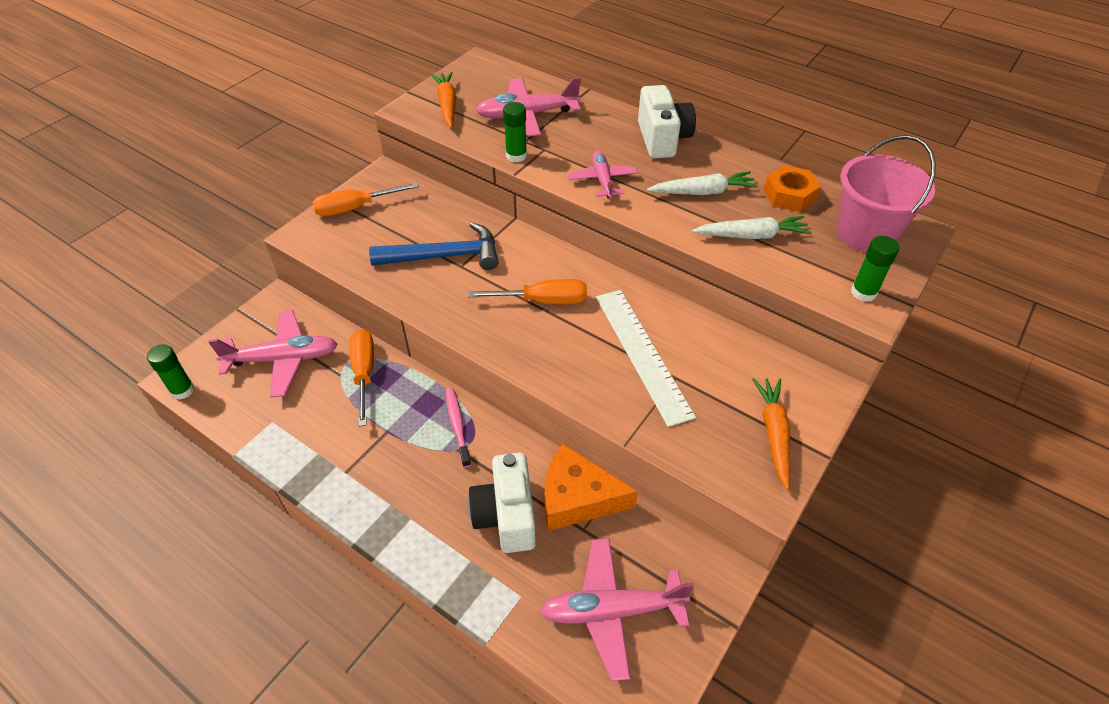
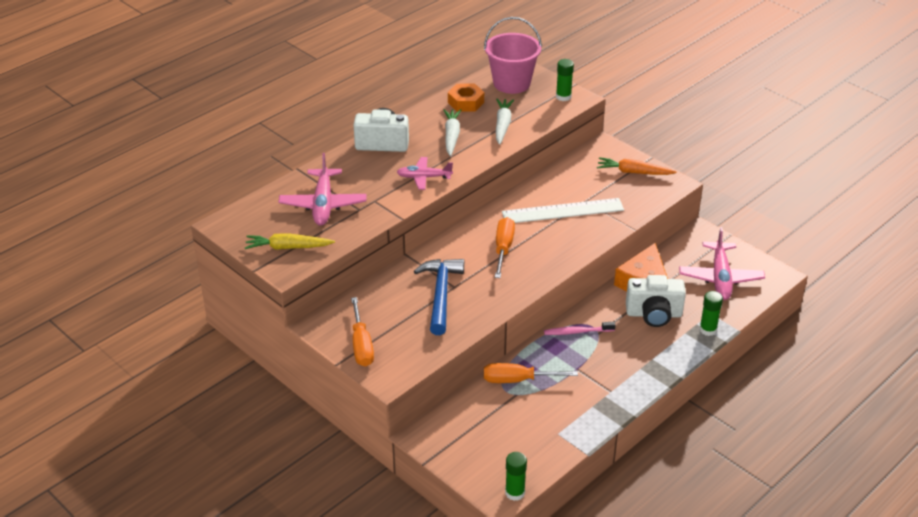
camera: 80 degrees left, 10 degrees down
pink plane [208,310,338,398] -> none
orange carrot [431,72,456,128] -> yellow carrot [245,234,335,250]
green glue stick [503,102,527,162] -> green glue stick moved to [699,291,723,336]

